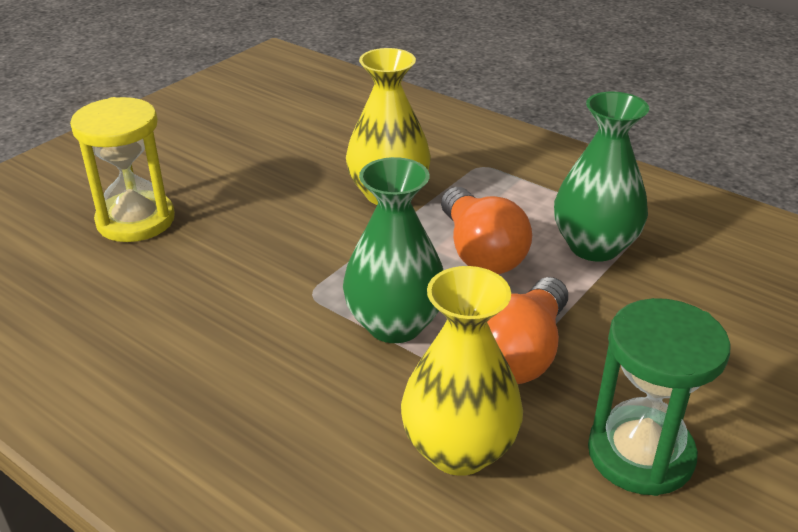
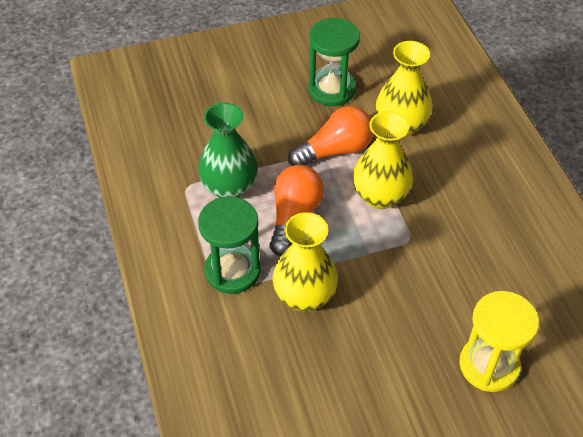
camera: 145 degrees left, 15 degrees up
green vase [343,157,443,343] -> yellow vase [353,111,413,209]
none -> green hourglass [198,196,261,294]

